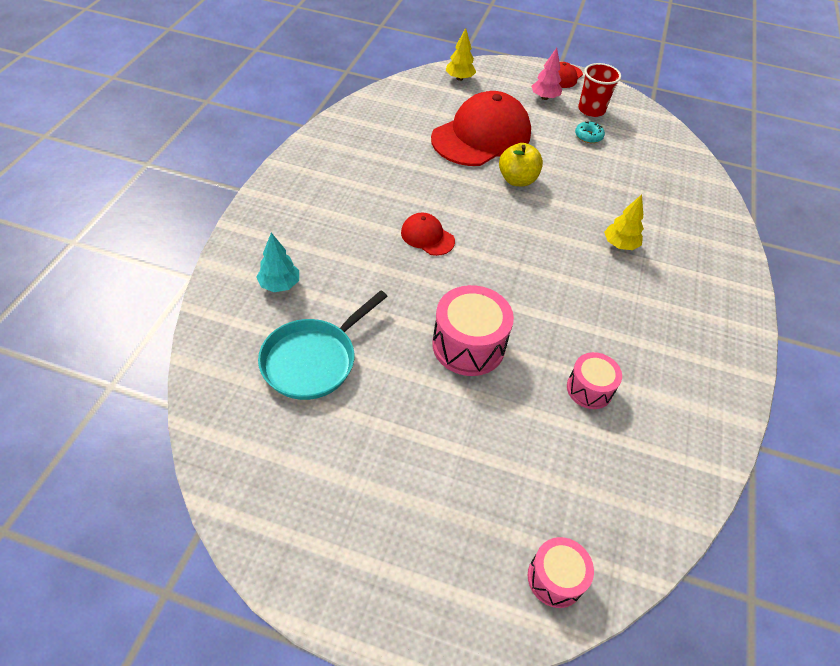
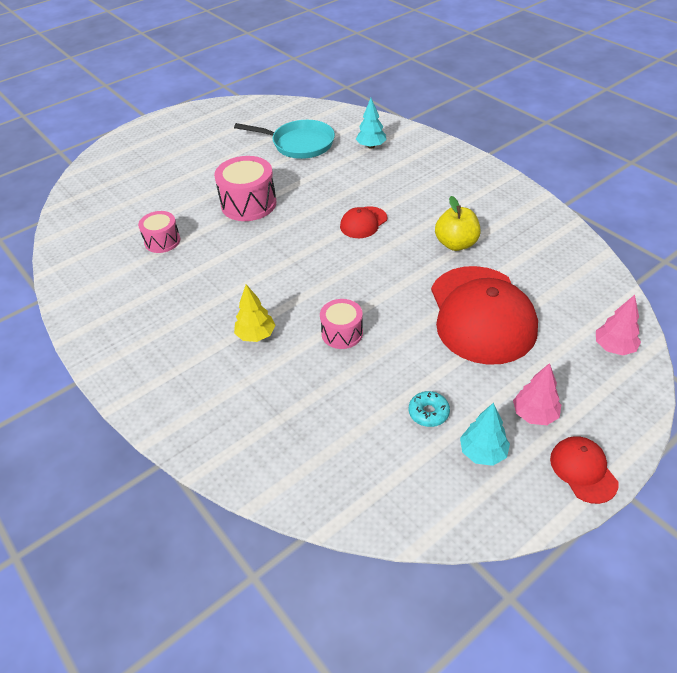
camera: 130 degrees right, 5 degrees down
turquoise pan [258,290,388,400] -> turquoise pan turned 120 degrees clockwise [234,120,335,159]
red cap [401,213,455,256] -> red cap turned 150 degrees clockwise [340,206,387,238]
yellow tree [446,28,476,81] -> pink tree [596,295,641,355]
yellow apple [499,143,543,186] -> yellow apple moved to [435,196,481,251]
pink drum [528,537,594,608] -> pink drum moved to [320,299,363,349]
red cup [578,63,621,117] -> turquoise tree [460,403,510,466]

